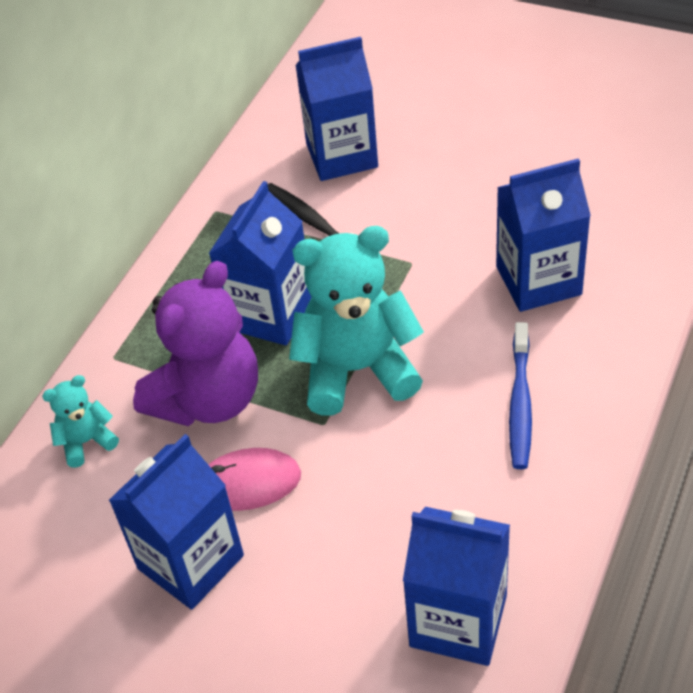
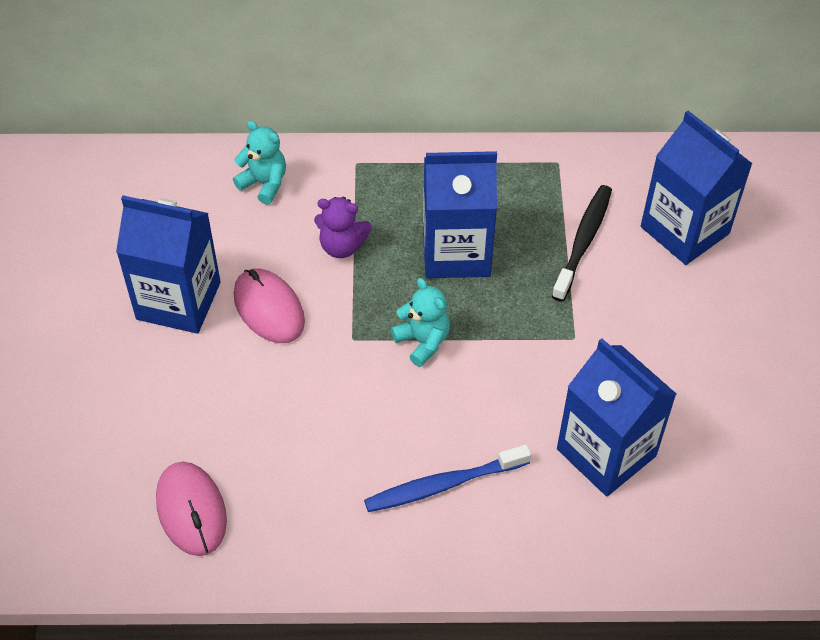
camera: 60 degrees right, 5 degrees up
purple teddy bear [133,261,258,426] -> purple teddy bear [314,197,372,258], size x0.48
turquoise teddy bear [289,226,424,416] -> turquoise teddy bear [391,278,450,367], size x0.48
blue carton [403,507,510,666] -> pink mouse [156,462,227,556]

